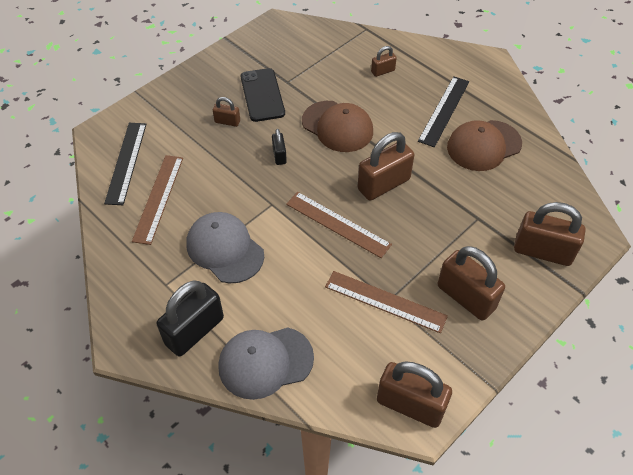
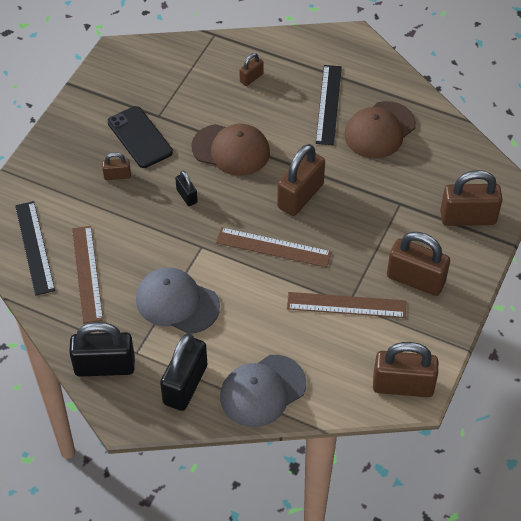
camera: 20 degrees left, 0 degrees up
none -> black padlock [69,322,135,377]

